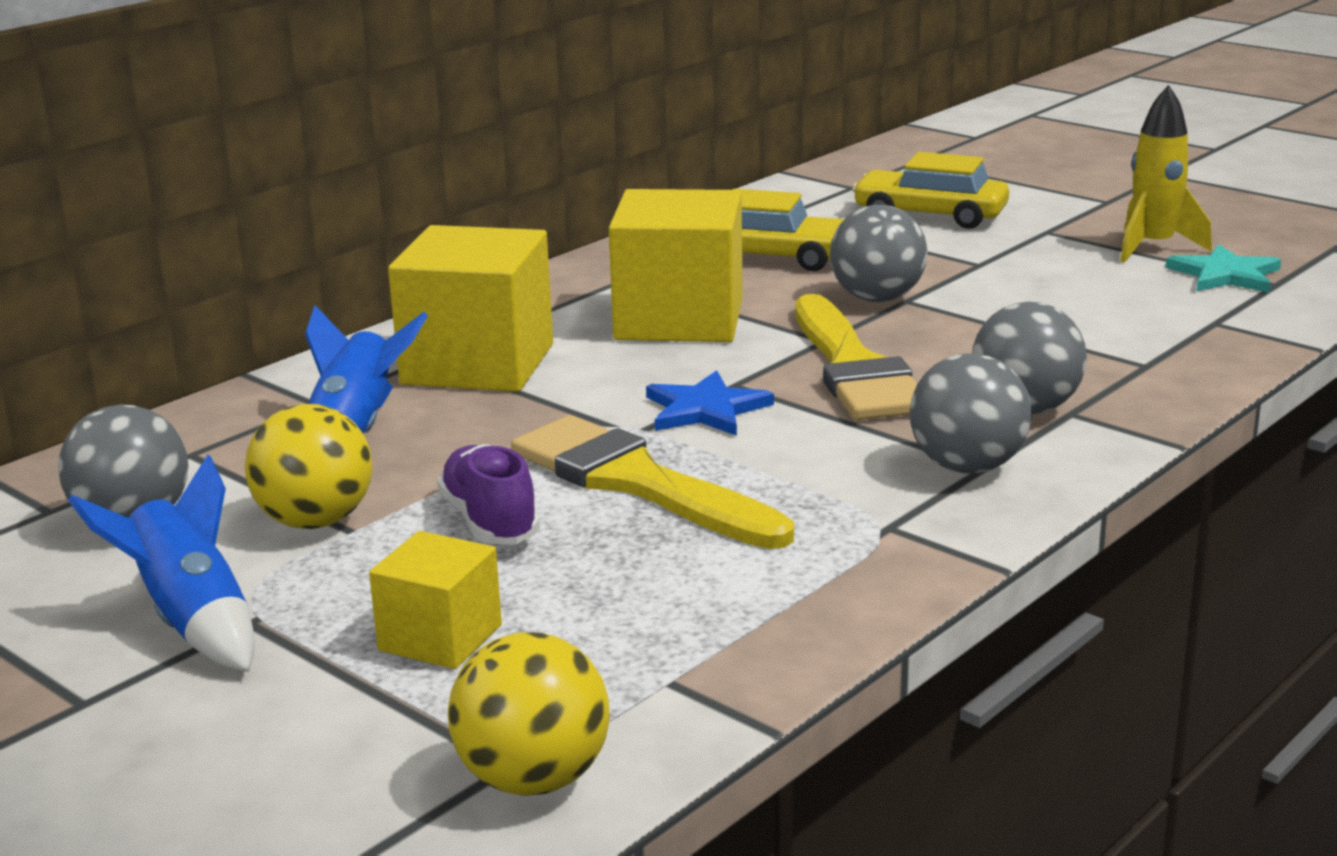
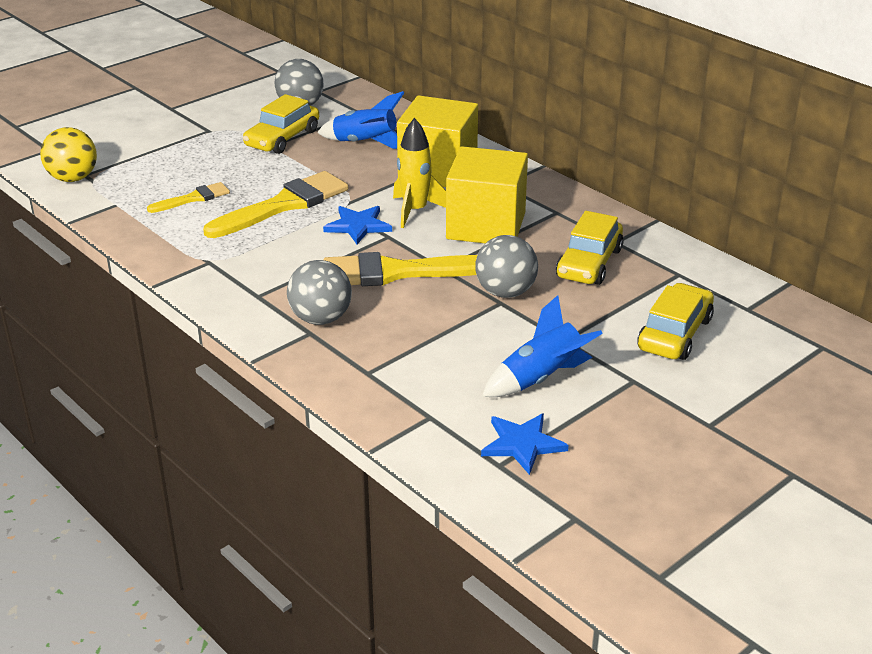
camera: 95 degrees right, 10 degrees up
blue rocket [68,454,255,672] -> blue rocket moved to [482,295,603,397]
yellow ball [245,404,372,529] -> yellow car [243,94,319,154]
yellow cube [369,531,502,669] -> none
purple shoe [437,444,540,544] -> none
grey ball [910,353,1032,473] -> none
yellow rocket [1120,85,1212,263] -> yellow rocket moved to [393,118,446,228]
turquoise star [1166,244,1281,293] -> blue star [481,413,569,475]
none -> yellow brush [147,182,230,213]

